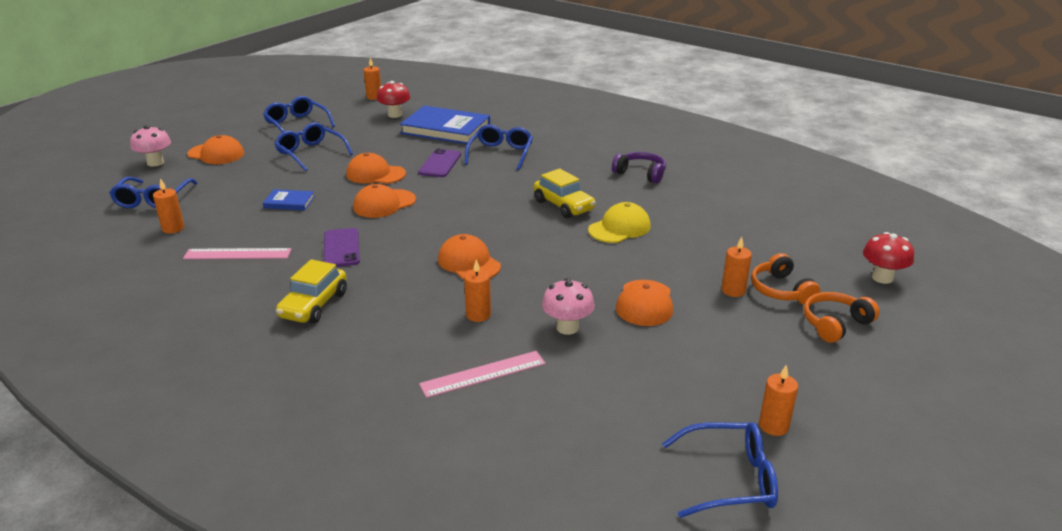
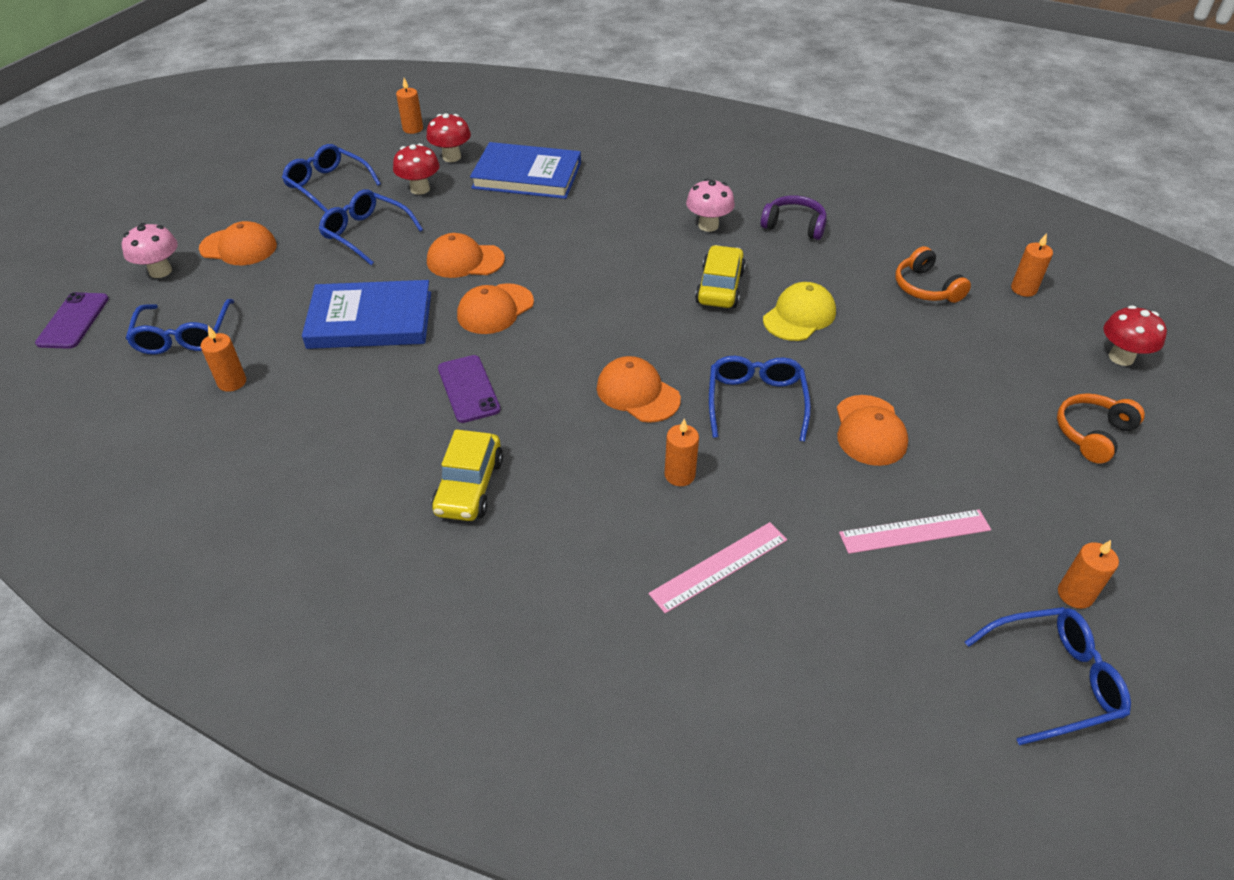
camera: 10 degrees left, 15 degrees up
pink ruler [183,248,292,259] -> pink ruler moved to [839,509,991,554]
blue book [263,189,315,210] -> blue book [302,280,431,349], size x2.08
purple phone [418,148,461,177] -> purple phone moved to [35,292,109,349]
blue glasses [465,125,533,170] -> blue glasses moved to [709,356,811,442]
yellow car [534,169,596,218] -> yellow car turned 120 degrees counterclockwise [695,245,746,308]
pink mushroom [542,278,595,335] -> pink mushroom moved to [686,178,735,232]
orange candle [721,237,752,297] -> orange candle moved to [1011,233,1053,297]
orange headphones [751,253,821,304] -> orange headphones moved to [895,246,971,303]
none -> red mushroom [393,144,440,195]

